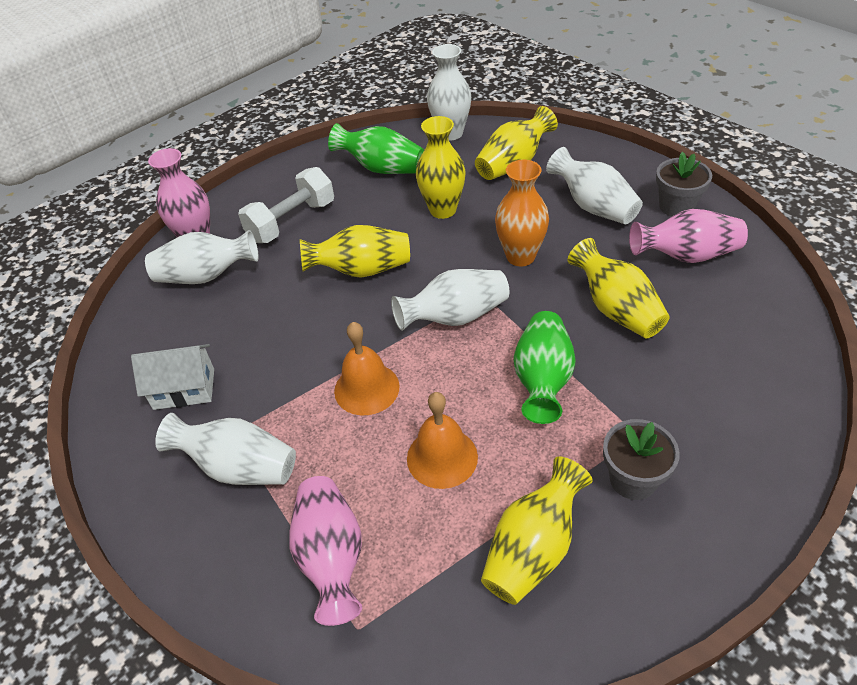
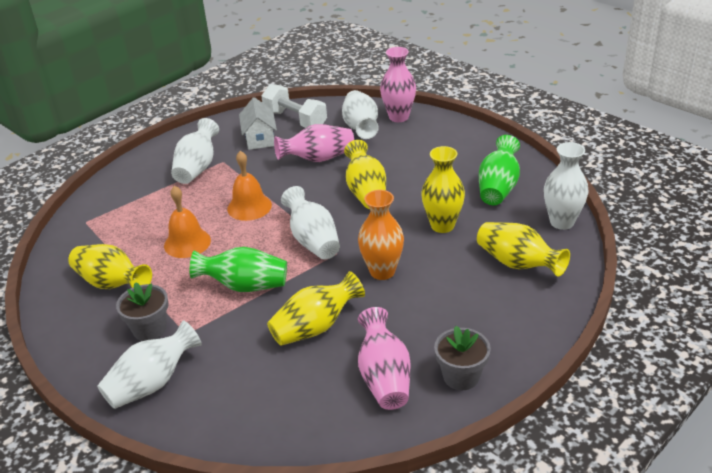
camera: 85 degrees right, 10 degrees down
white dumbbell [238,167,334,243] -> white dumbbell moved to [261,84,327,128]
pink vase [289,476,362,626] -> pink vase moved to [274,124,354,162]
white vase [546,147,643,225] -> white vase moved to [97,320,202,409]

